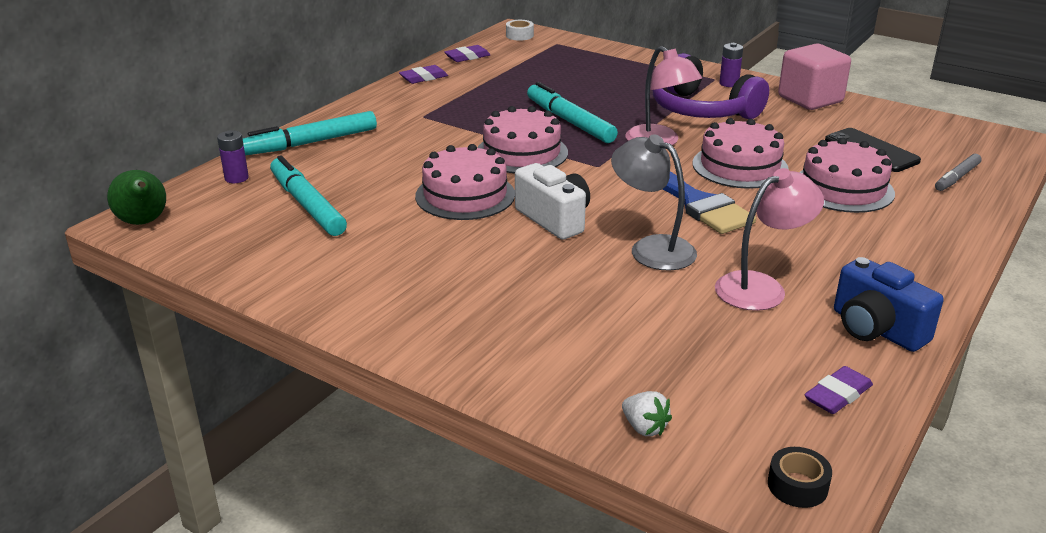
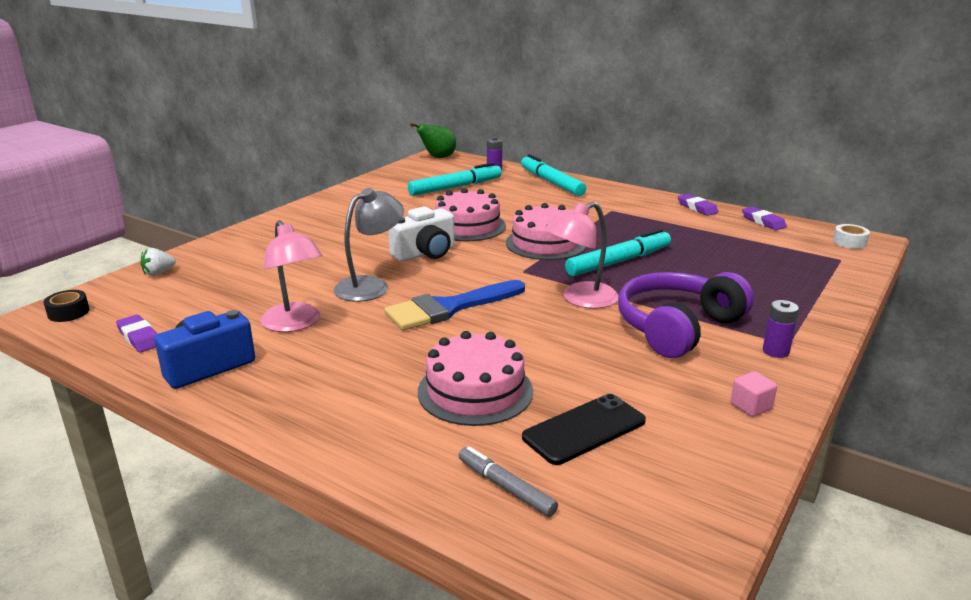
camera: 90 degrees right, 5 degrees down
pink cake [693,118,789,189] -> none
pink cube [778,44,851,110] -> pink cube [731,371,777,417], size x0.44

